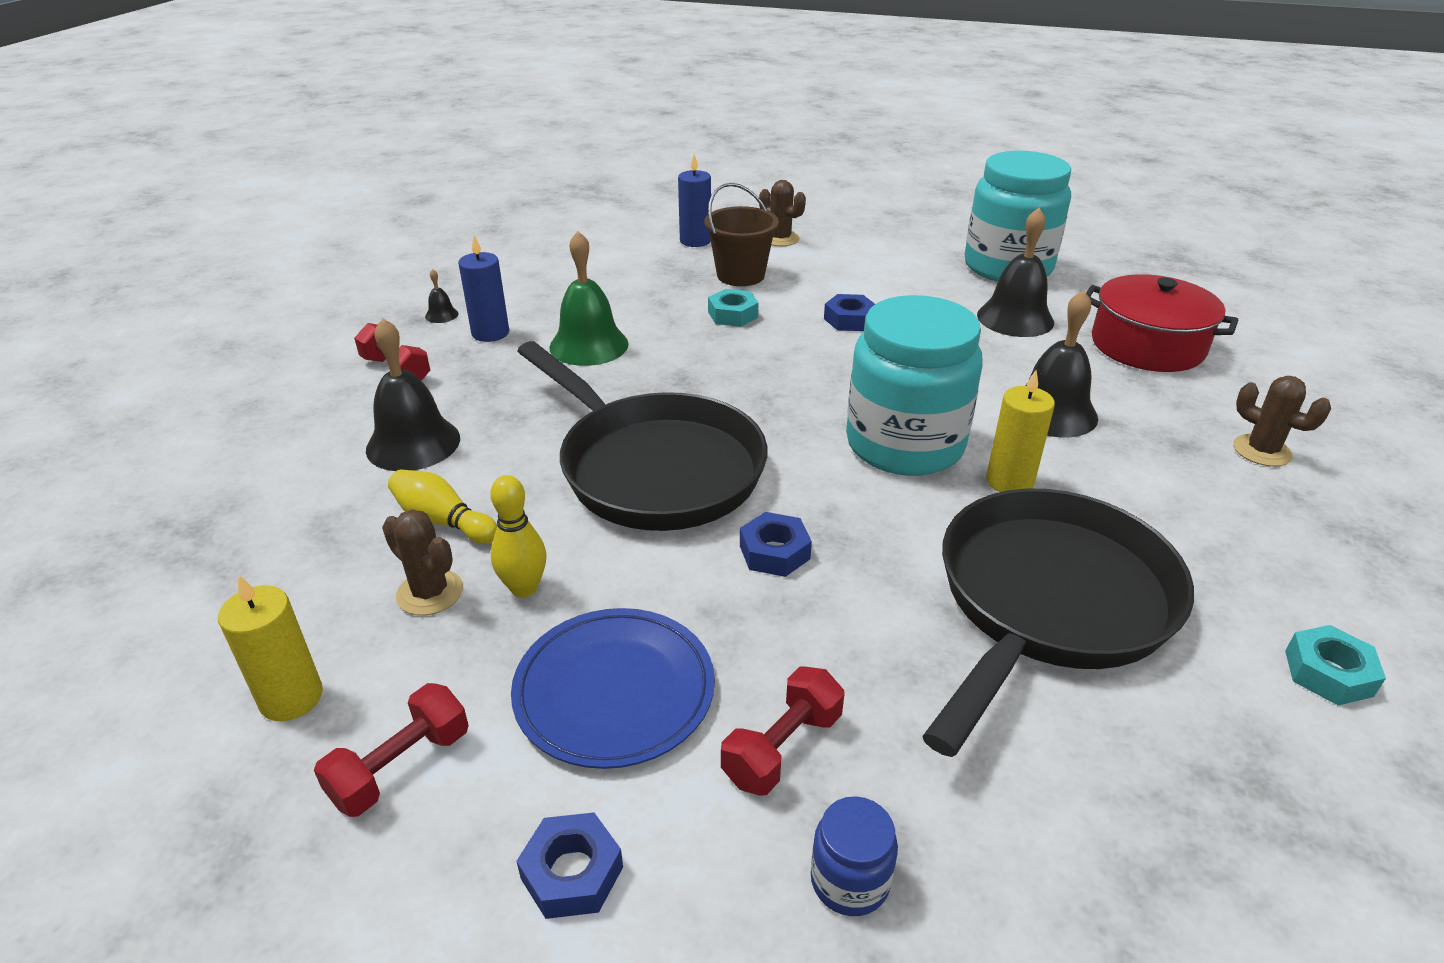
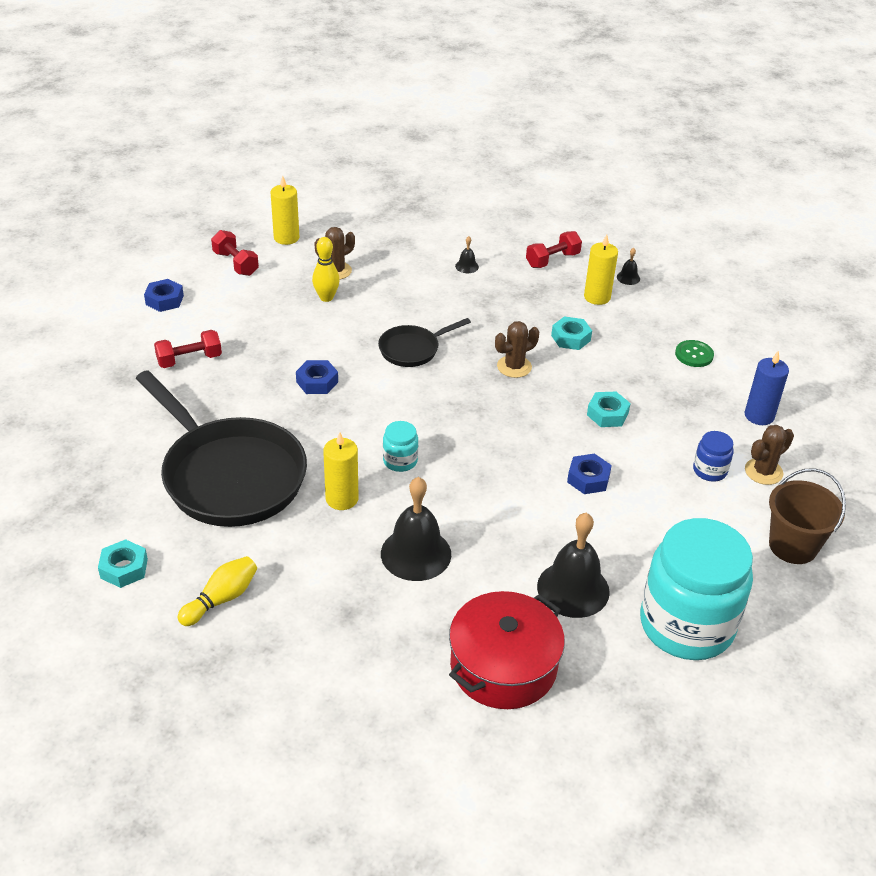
camera: 100 degrees right, 5 degrees up
black bell [366,318,460,471] -> black bell [455,236,479,273], size x0.44
yellow bowling pin [388,469,497,544] -> yellow bowling pin moved to [178,556,257,626]
blue candle [458,235,509,342] -> yellow candle [584,234,618,305]
blue plate [511,608,715,769] -> none
black pan [517,341,768,531] -> black pan [378,318,471,367], size x0.48
green bell [549,231,629,366] -> turquoise nut [551,316,592,350]
brown bucket [704,183,779,286] -> brown bucket moved to [769,468,846,564]
red dumbbell [721,667,844,796] -> red dumbbell turned 75 degrees counterclockwise [154,330,222,368]
blue jar [811,796,898,916] -> blue jar moved to [693,431,734,481]
turquoise jar [846,295,983,476] -> turquoise jar [383,421,418,472], size x0.41
brown cactus [1233,376,1331,467] -> brown cactus moved to [495,321,539,378]
none -> green button [675,340,714,367]

